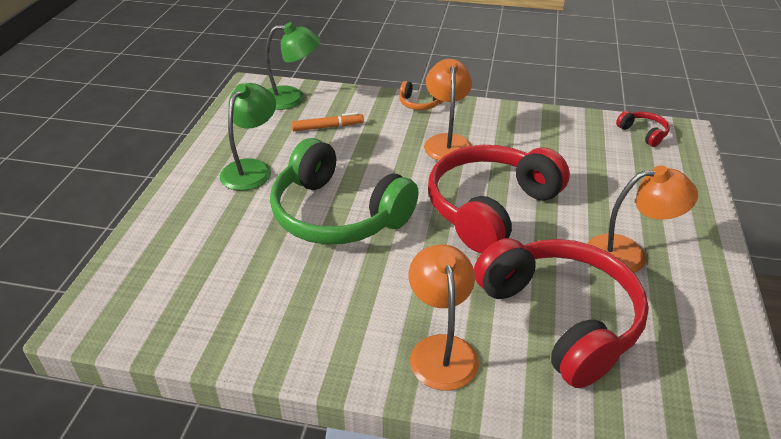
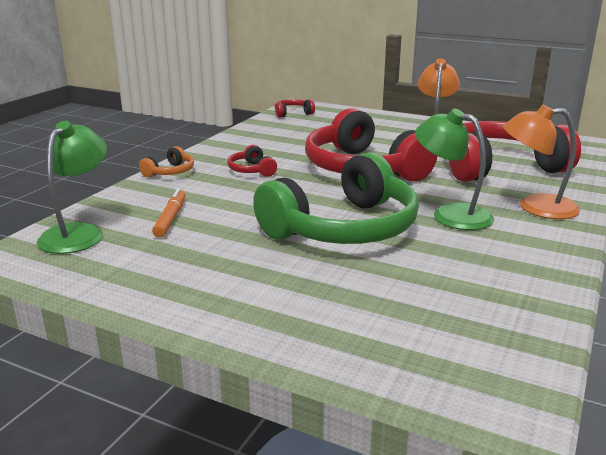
camera: 75 degrees left, 15 degrees down
green lamp [220,83,276,191] -> green lamp moved to [415,109,494,230]
orange lamp [424,59,472,161] -> red headphones [227,145,277,177]

